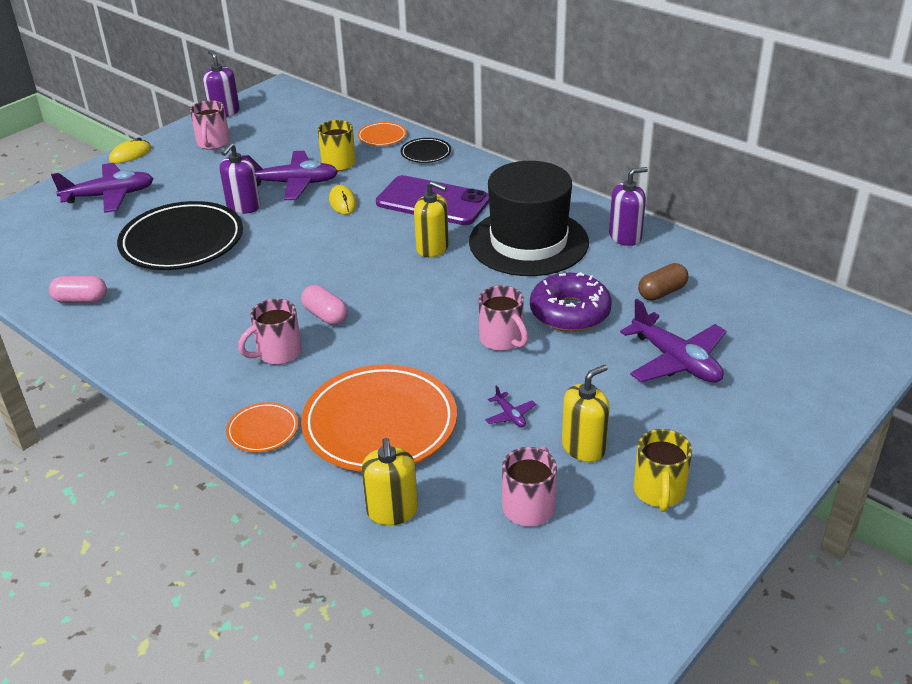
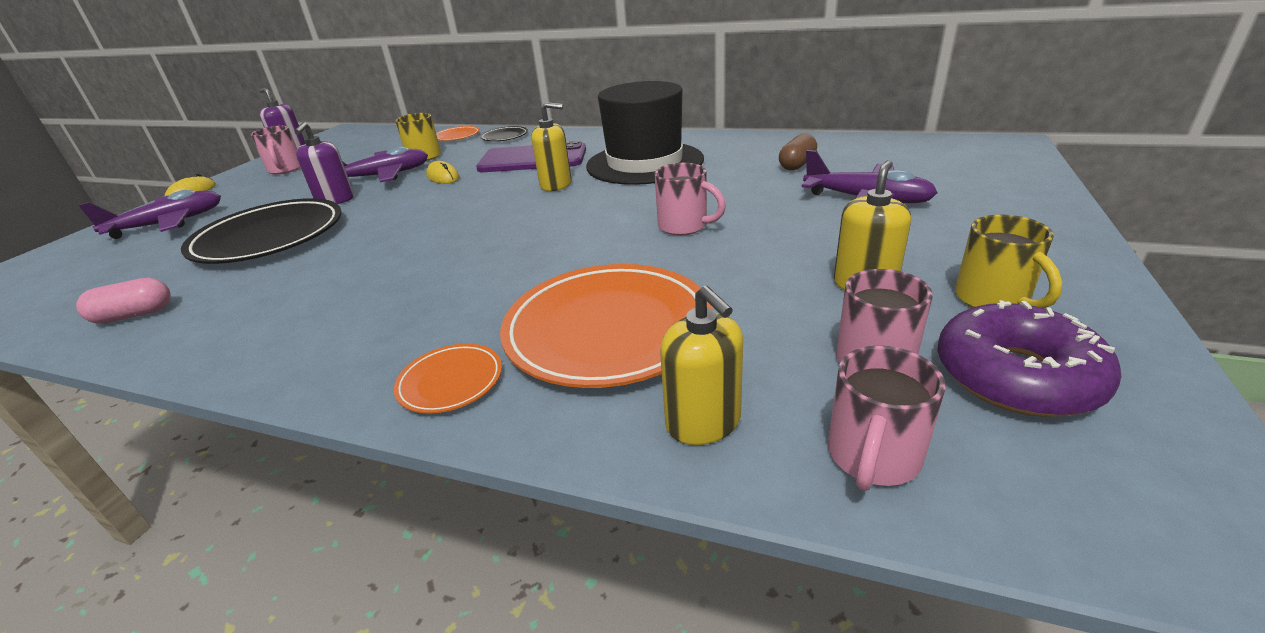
camera: 20 degrees left, 5 degrees down
pink mug [238,299,302,365] -> pink mug moved to [828,346,946,491]
pink capsule [301,285,348,325] -> none
purple plane [485,385,536,427] -> none
purple donut [530,272,612,332] -> purple donut moved to [937,300,1121,417]
purple soap dispenser [609,167,648,246] -> none

